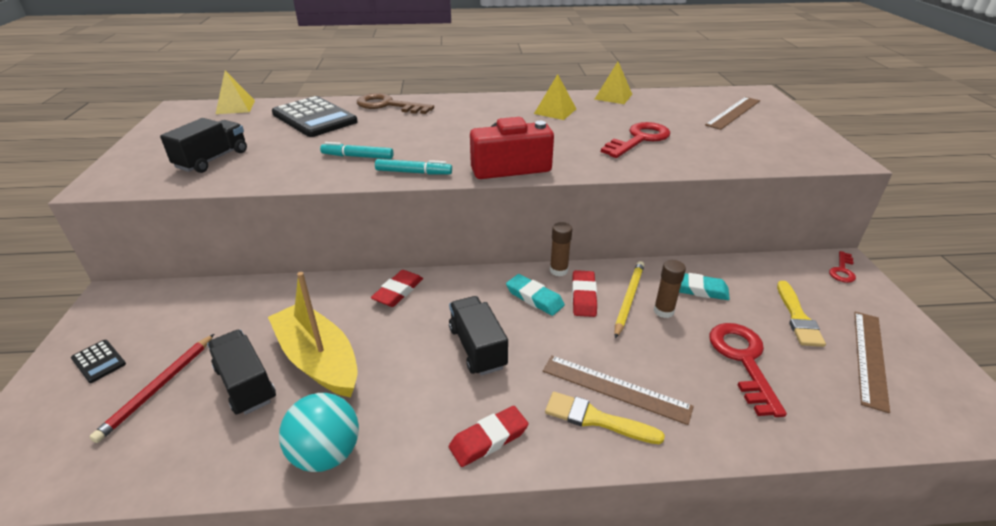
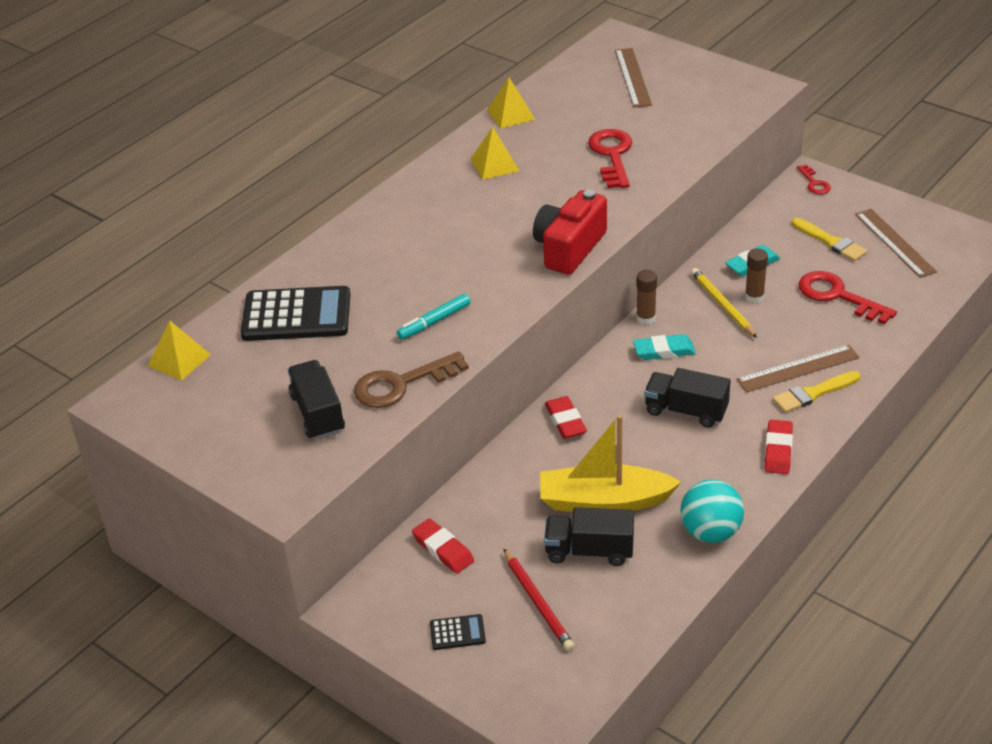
camera: 45 degrees left, 5 degrees up
brown key [357,93,434,114] -> brown key moved to [354,351,469,408]
turquoise marker [375,159,452,175] -> none
red eraser [572,270,597,317] -> red eraser moved to [412,518,474,574]

